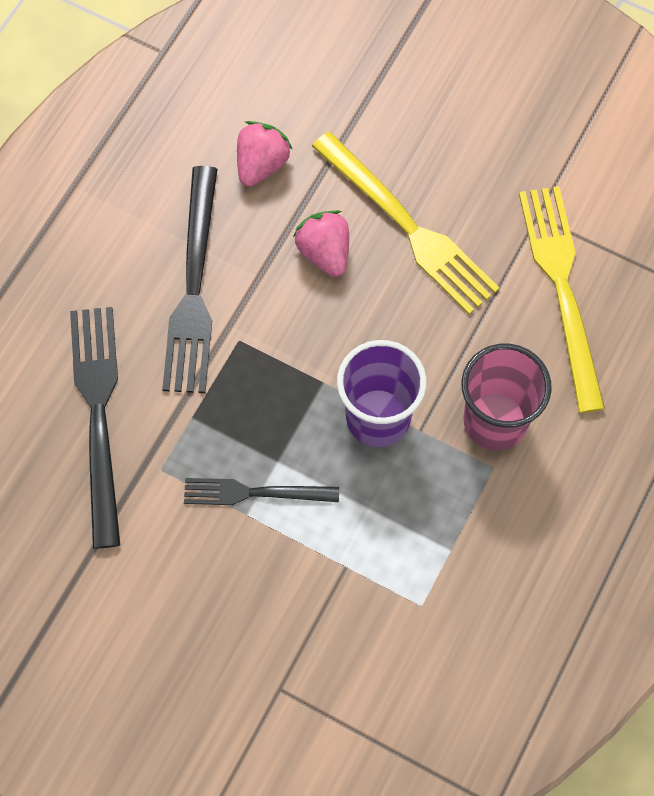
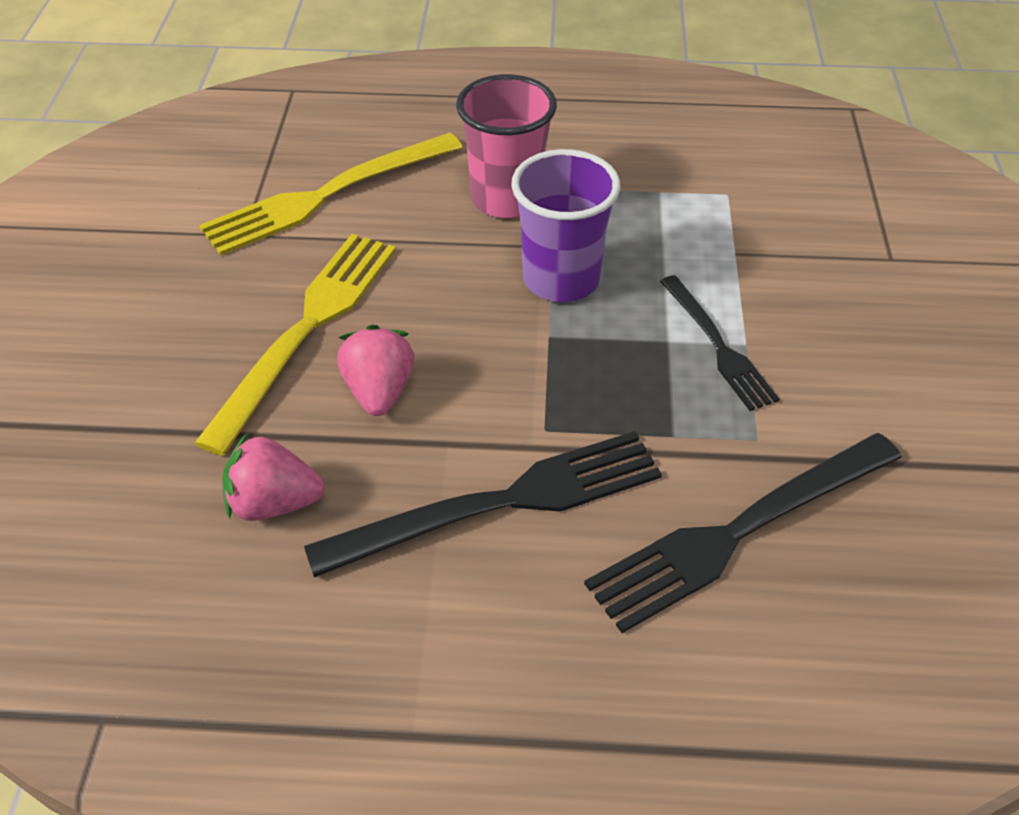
camera: 115 degrees left, 20 degrees down
pink strawberry [293,210,349,277] -> pink strawberry turned 135 degrees clockwise [337,324,415,416]

